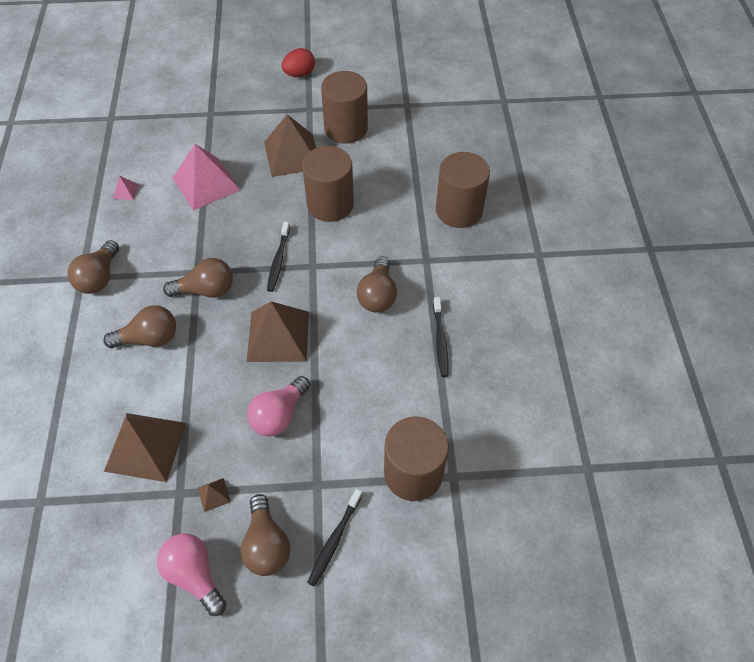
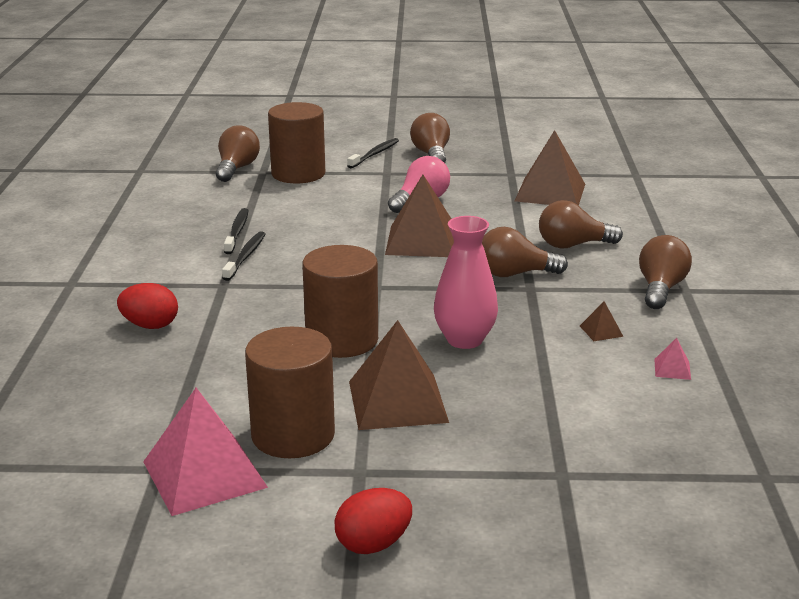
camera: 175 degrees left, 30 degrees down
pink light bulb [157,534,226,616] -> none
pink pyramid [173,144,240,211] -> pink pyramid moved to [143,388,268,516]
brown pyramid [197,478,231,512] -> brown pyramid moved to [580,301,624,341]
black toothbrush [267,222,290,292] -> black toothbrush moved to [222,231,266,281]
brown light bulb [357,256,397,312] -> brown light bulb moved to [216,126,260,182]
brown cylinder [436,152,490,228] -> red egg [117,283,178,329]
none -> pink vase [434,216,498,349]

